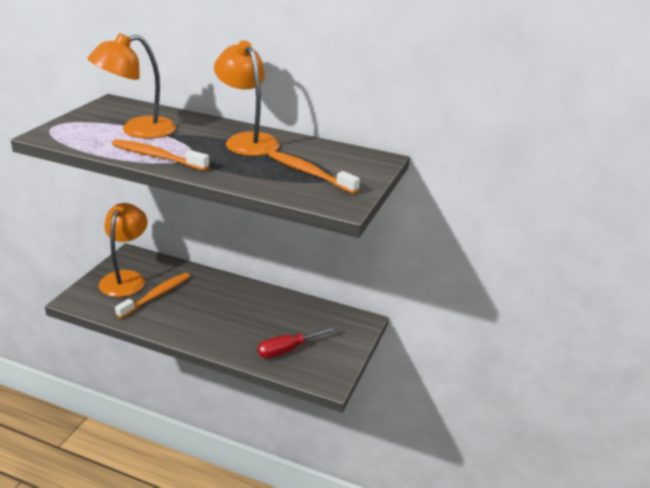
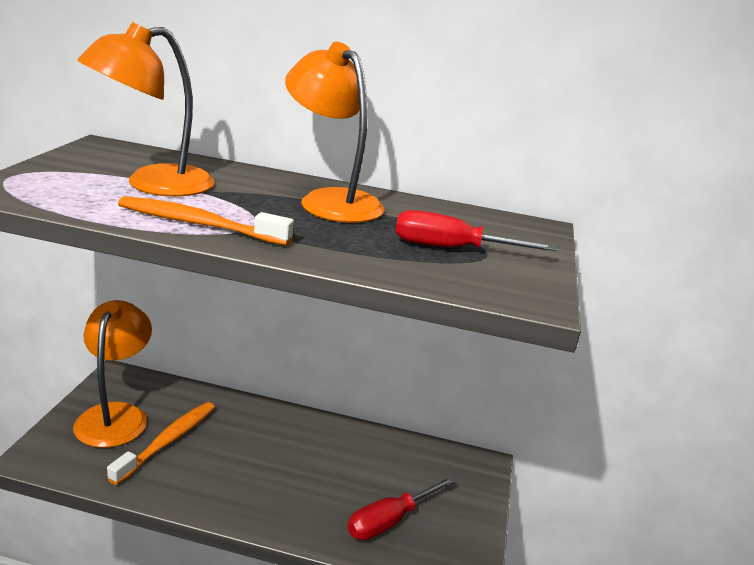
camera: 10 degrees left, 5 degrees down
orange toothbrush [268,151,360,194] -> red screwdriver [396,210,556,251]

